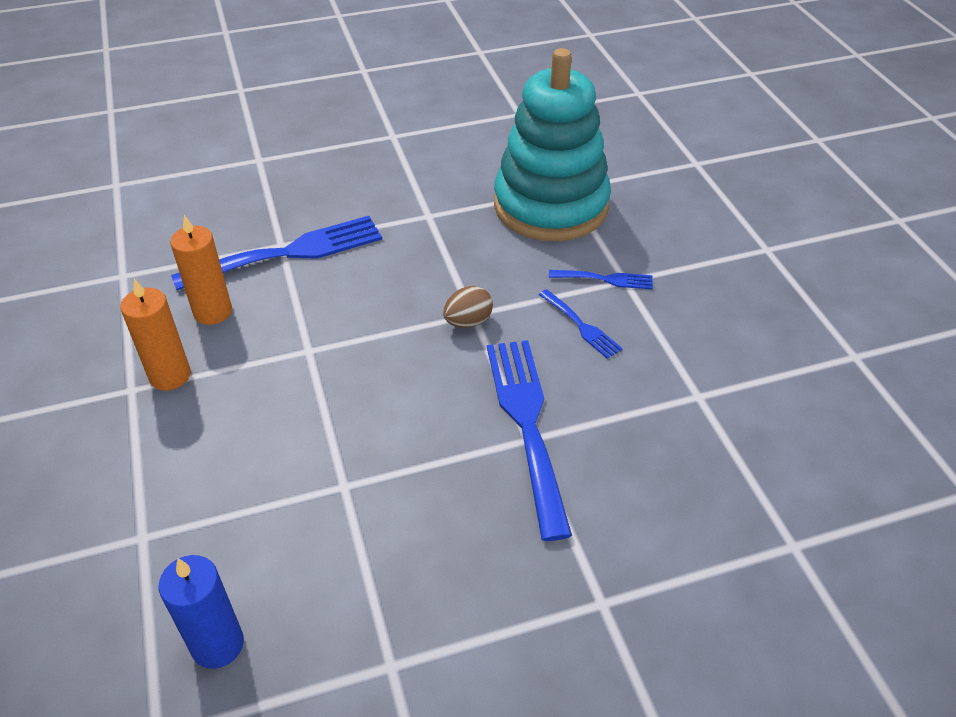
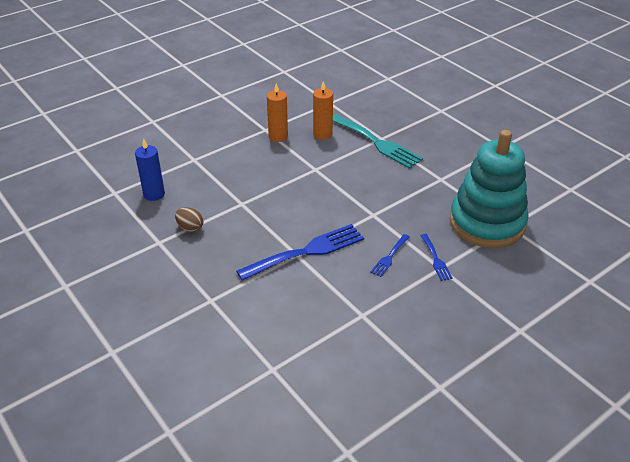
camera: 70 degrees right, 5 degrees down
blue fork [171,216,382,291] -> turquoise fork [333,114,423,169]
brown egg [443,286,493,328] -> brown egg moved to [175,207,203,232]

